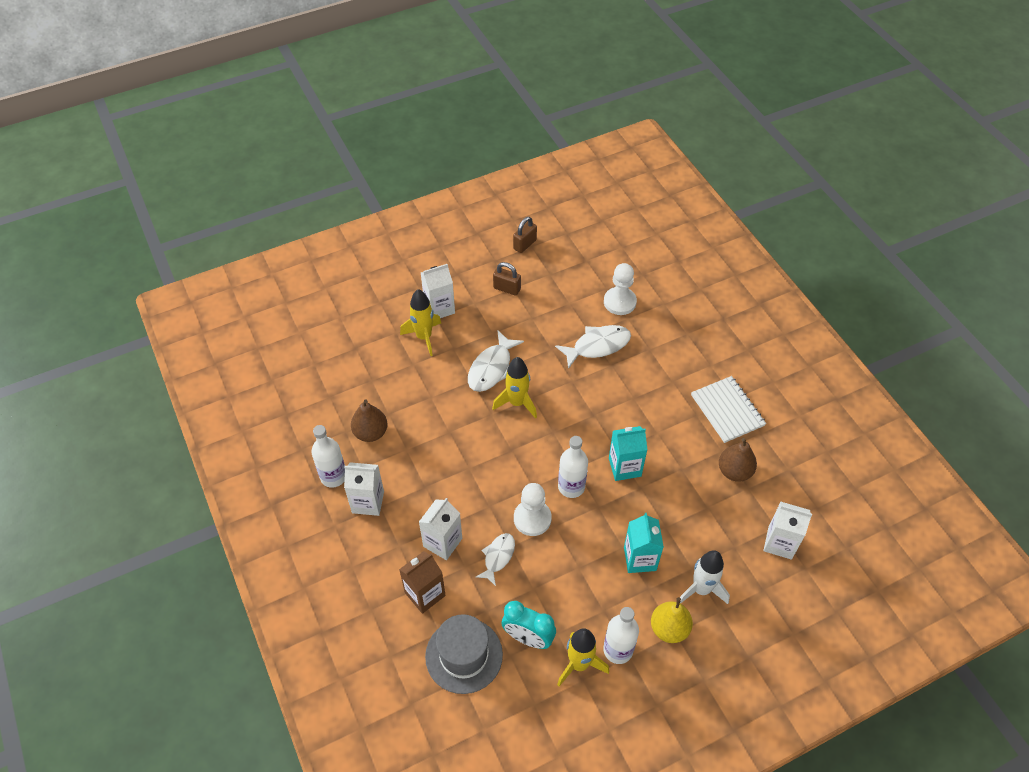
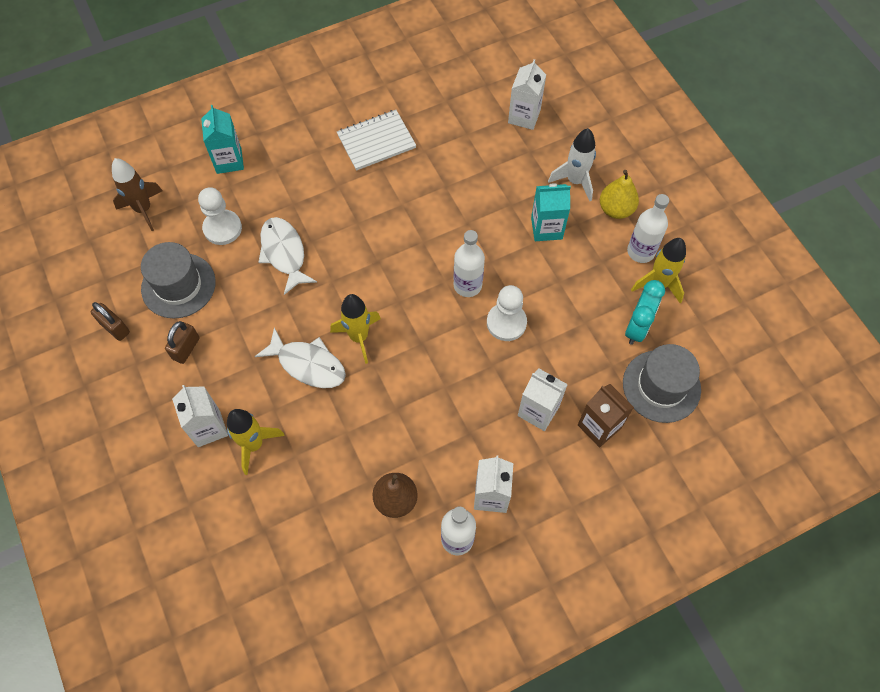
camera: 90 degrees left, 10 degrees up
white fish [476,533,515,586] -> none
turquoise carton [609,426,648,481] -> turquoise carton moved to [201,105,244,174]
brown pear [719,438,757,482] -> none
none -> brown rocket [112,158,162,231]
none -> grey hat [141,242,216,319]

